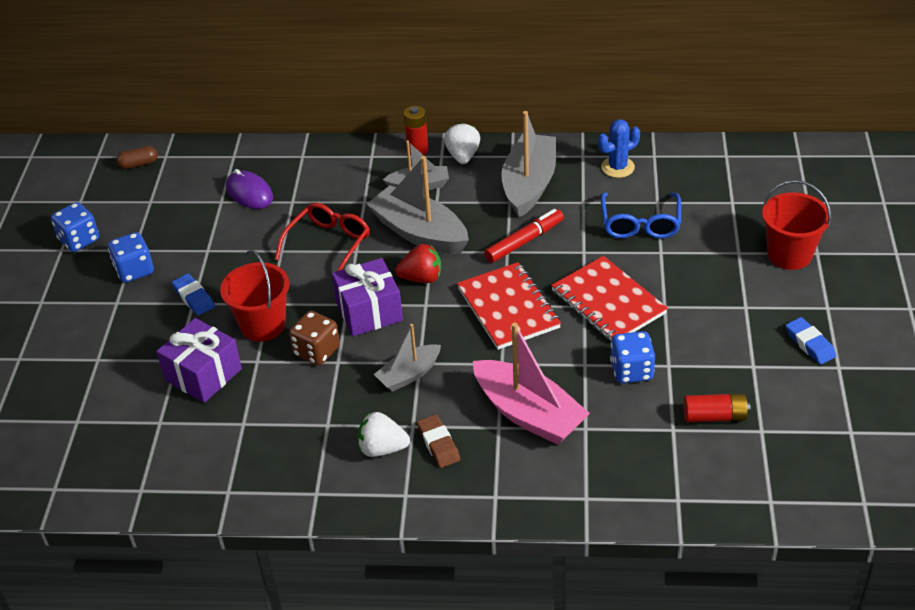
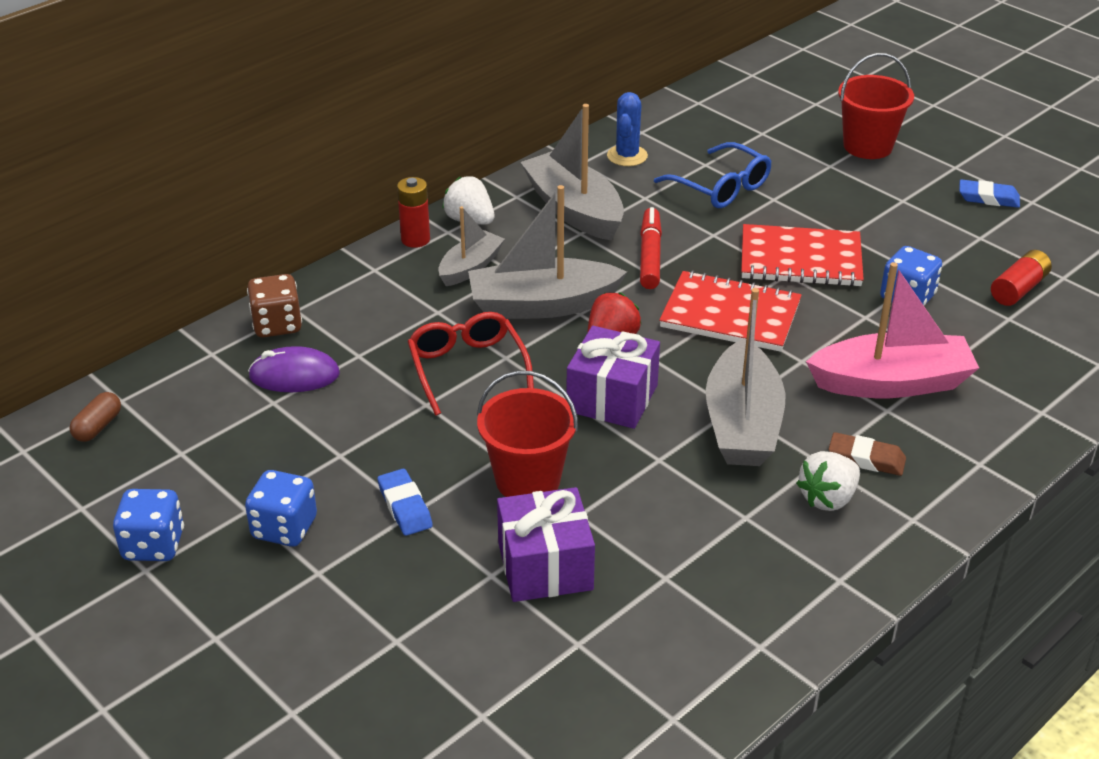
camera: 50 degrees left, 5 degrees down
blue eraser [172,274,215,316] -> blue eraser turned 60 degrees clockwise [377,469,433,536]
brown dice [289,311,340,365] -> brown dice moved to [247,274,302,338]
grey boat [374,324,441,392] -> grey boat [706,288,786,466], size x1.73

